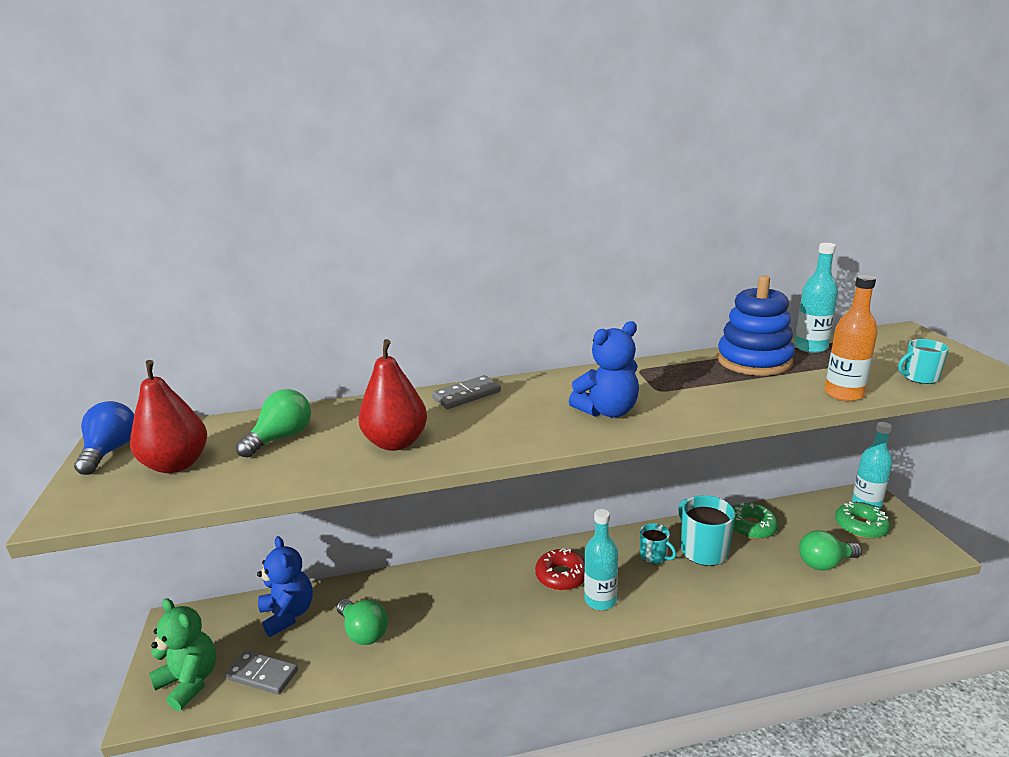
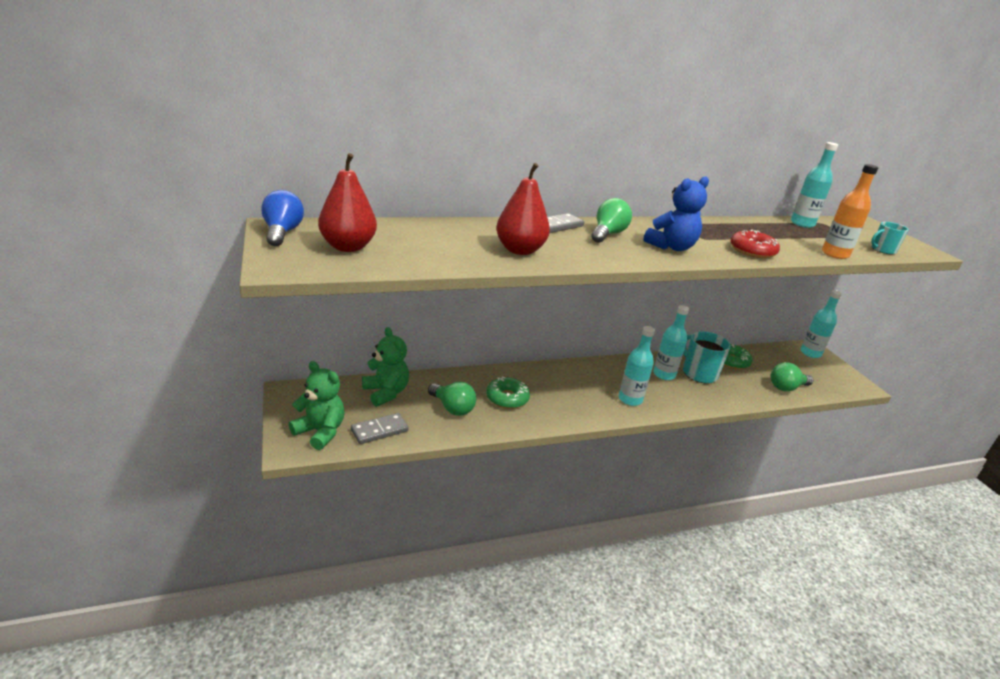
camera: 10 degrees left, 5 degrees up
grey domino [225,650,298,695] -> grey domino turned 45 degrees counterclockwise [351,413,408,444]
green light bulb [236,389,311,458] -> green light bulb moved to [591,198,632,243]
blue teddy bear [257,536,313,637] -> green teddy bear [362,327,409,407]
red donut [535,548,585,591] -> red donut moved to [730,230,780,258]
turquoise mug [640,523,677,564] -> turquoise bottle [653,305,689,380]
blue stacking toy [717,275,795,376] -> none
green donut [835,502,890,539] -> green donut moved to [486,376,530,409]

